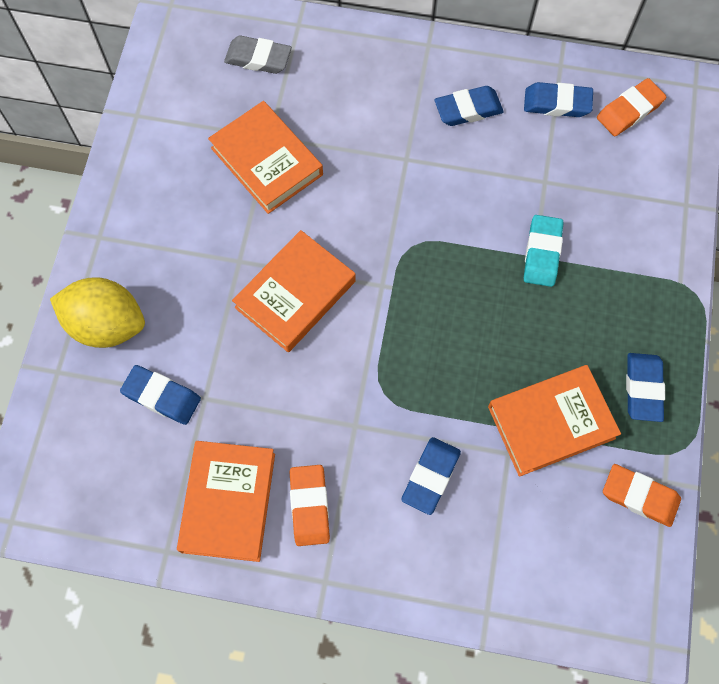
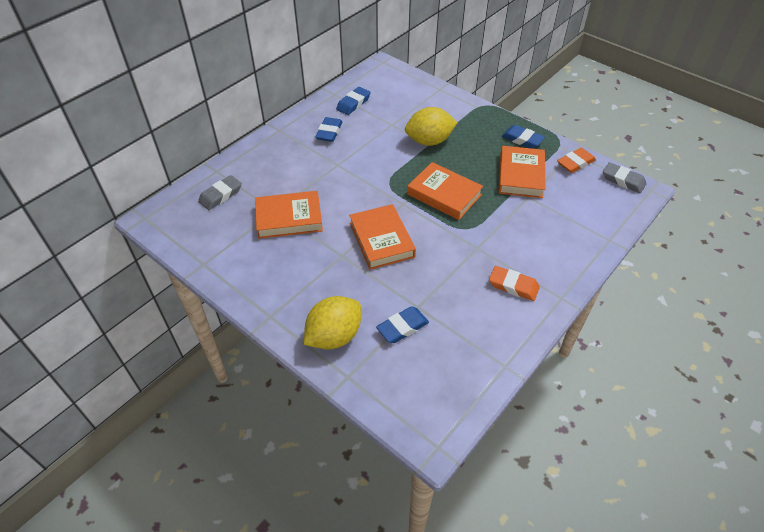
camera: 60 degrees left, 20 degrees down
orange book [177,441,275,562] -> orange book moved to [407,162,483,220]
blue eraser [401,437,461,515] -> none
turquoise eraser [524,215,563,287] -> yellow lemon [405,107,458,146]
orange eraser [597,78,666,136] -> none
none -> grey eraser [603,162,647,193]

